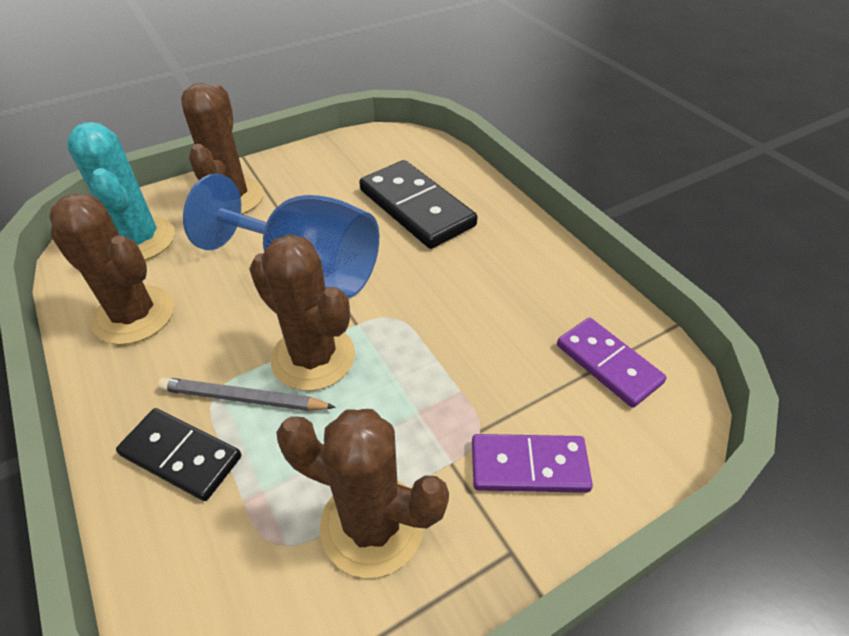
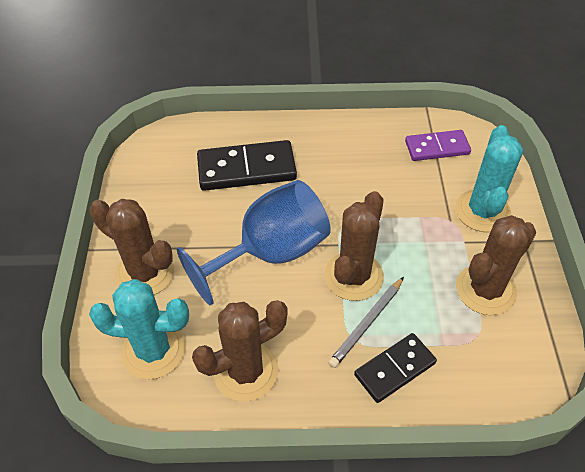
camera: 60 degrees left, 5 degrees up
brown cactus [249,234,355,391] -> brown cactus turned 45 degrees counterclockwise [325,191,384,301]
purple domino [472,434,593,493] -> turquoise cactus [455,125,523,232]

